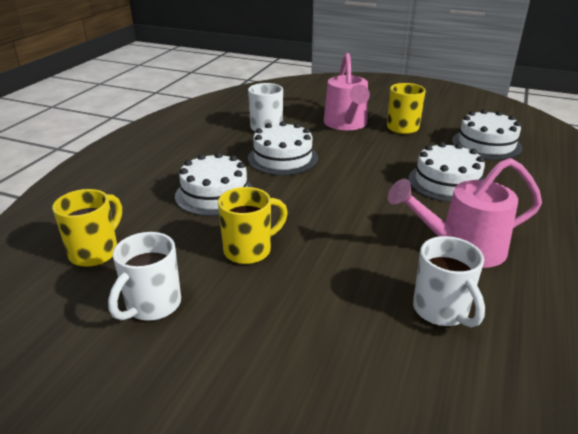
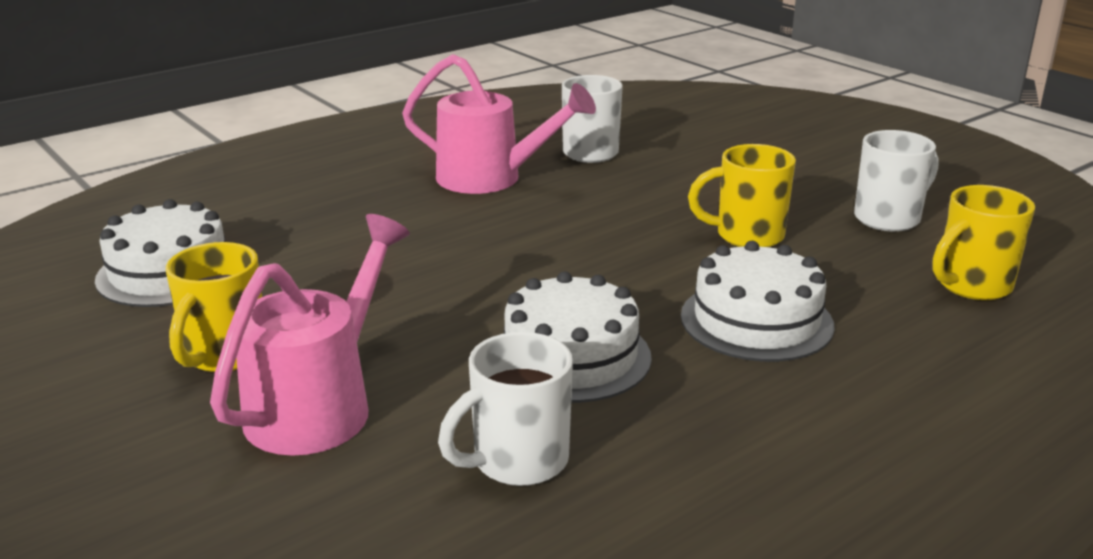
camera: 150 degrees left, 5 degrees down
white cake [408,142,485,202] -> none

